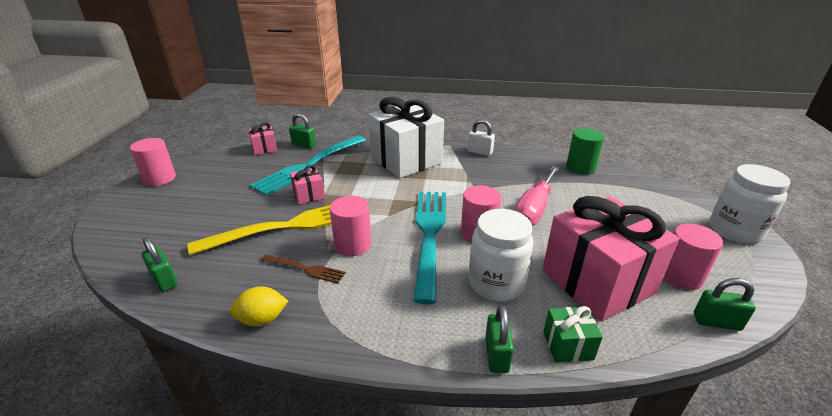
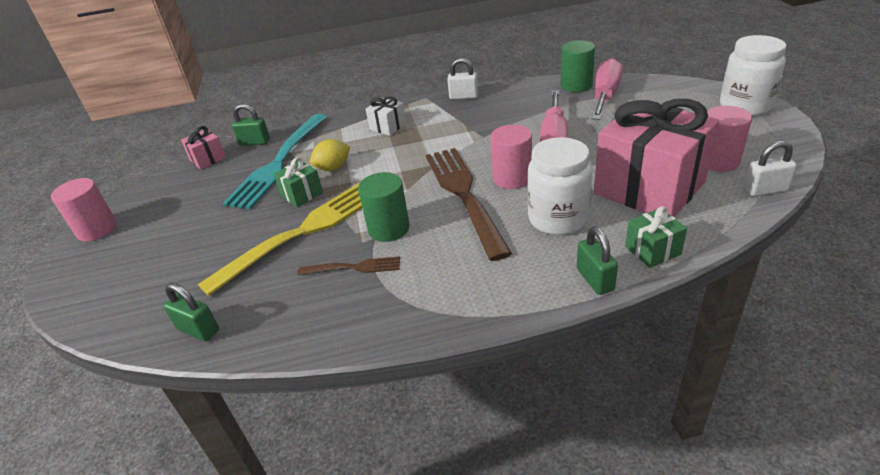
camera: 15 degrees left, 5 degrees up
yellow lemon [230,286,288,326] -> yellow lemon moved to [310,139,350,171]
pink gift [290,165,325,204] -> green gift [274,157,323,207]
pink cylinder [330,196,371,256] -> green cylinder [358,172,410,242]
white gift [368,97,444,178] -> white gift [366,96,406,136], size x0.43
turquoise fork [413,191,446,304] -> brown fork [426,148,512,261]
green padlock [694,278,756,331] -> white padlock [744,141,797,196]
none -> pink screwdriver [592,58,623,120]

